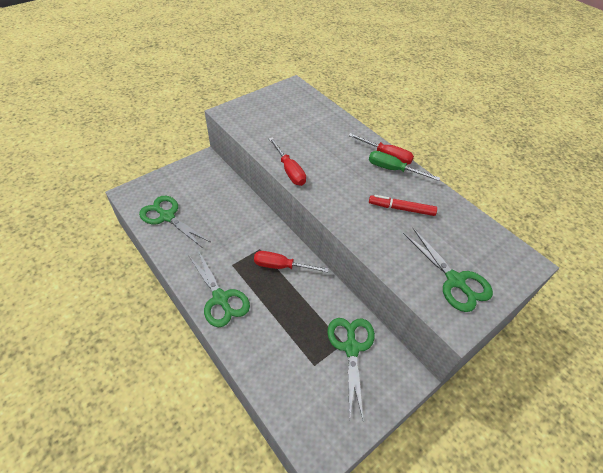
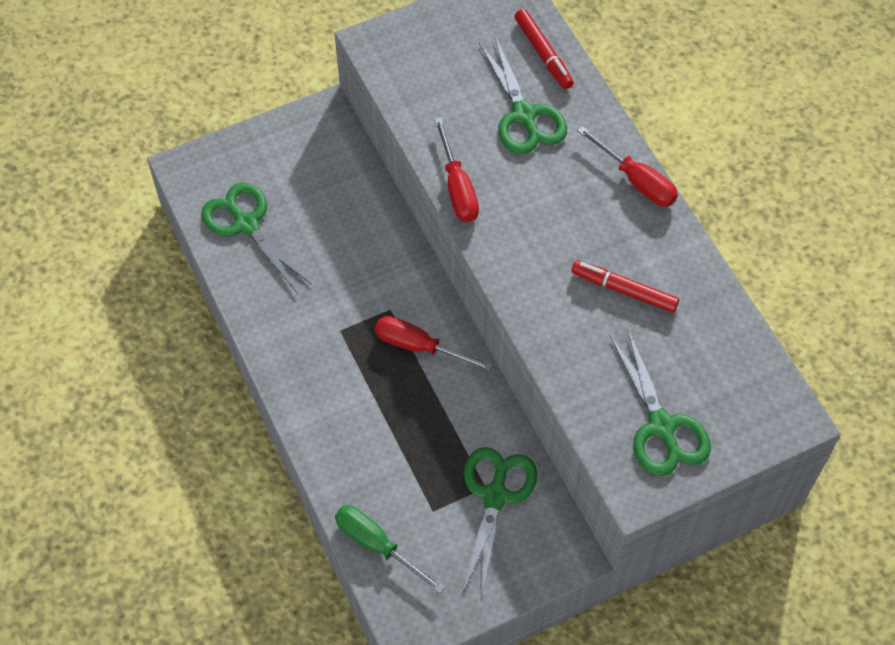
camera: 15 degrees right, 10 degrees up
green scissors [188,250,250,327] -> green scissors moved to [479,36,567,154]
green screwdriver [369,151,440,181] -> green screwdriver moved to [335,505,445,594]
none -> red marker [514,9,573,89]

